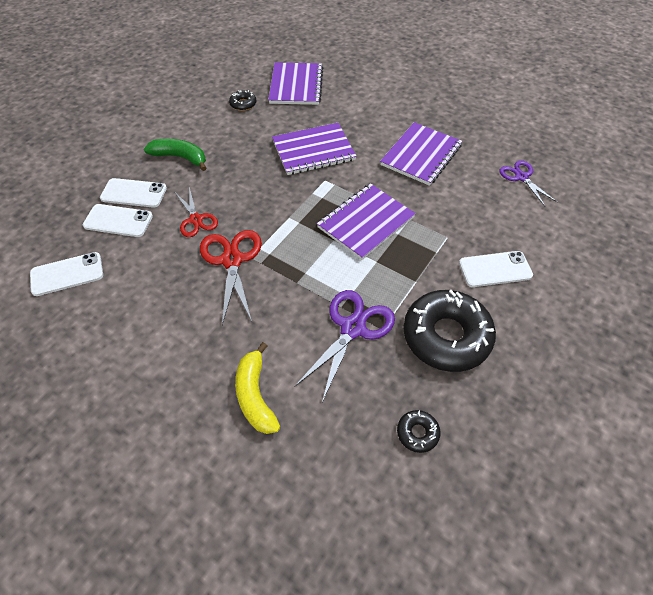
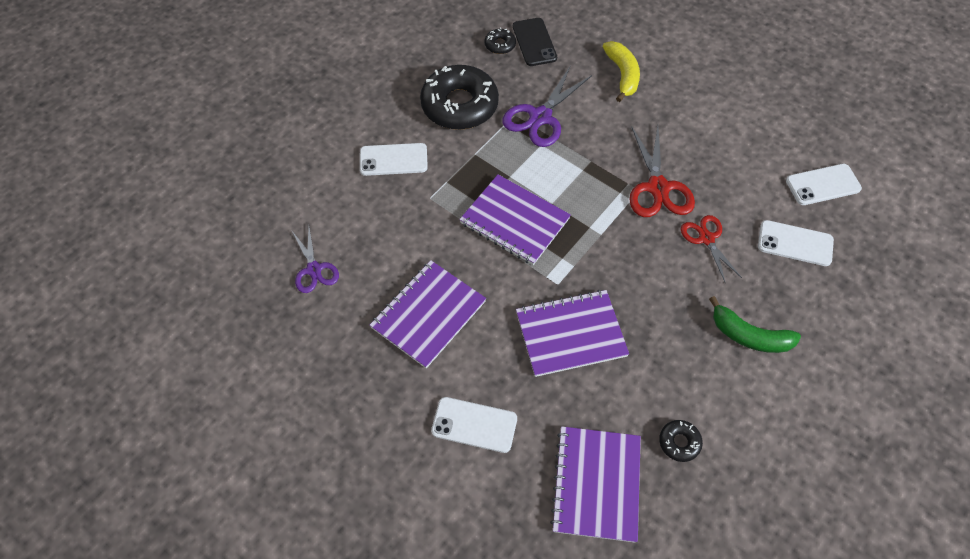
camera: 175 degrees left, 5 degrees up
white phone [100,178,167,208] -> white phone moved to [431,397,517,453]
purple notebook [317,183,416,260] -> purple notebook turned 75 degrees clockwise [459,175,571,265]
none -> black phone [513,18,557,66]

